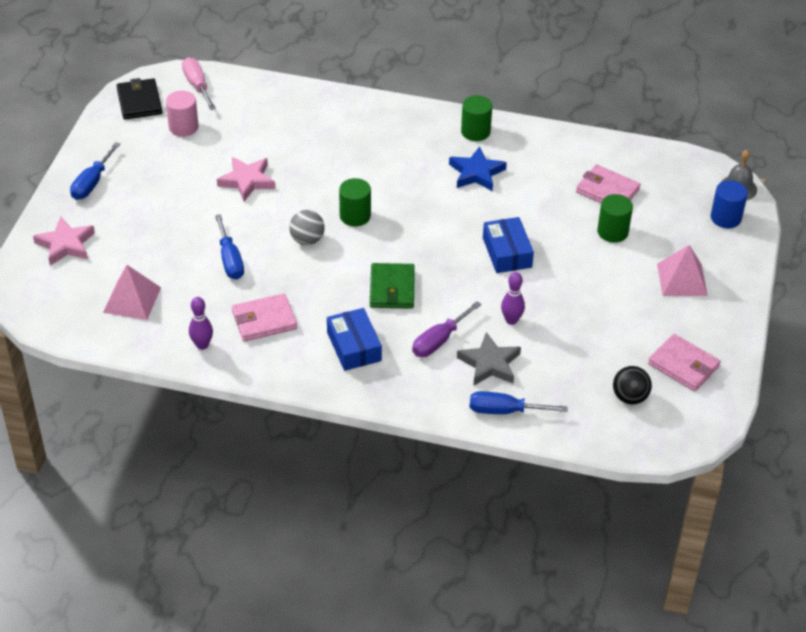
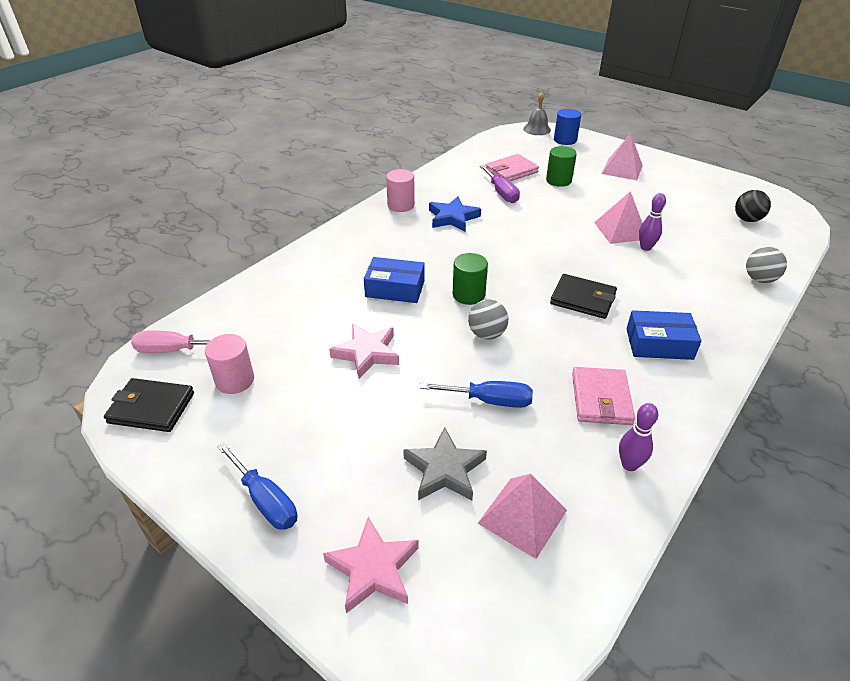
camera: 65 degrees left, 5 degrees down
green wallet [370,263,415,309] -> black wallet [550,274,617,319]
purple screwdriver [412,301,482,357] -> purple screwdriver moved to [480,165,520,203]
grey star [457,332,521,386] -> grey star moved to [403,427,487,500]
green cylinder [461,95,492,141] -> pink cylinder [386,169,415,212]
blue screwdriver [470,391,567,414] -> grey ball [746,247,787,283]
blue box [483,217,534,273] -> blue box moved to [364,257,425,303]
pink wallet [648,334,721,392] -> none
none -> pink pyramid [594,191,642,244]

